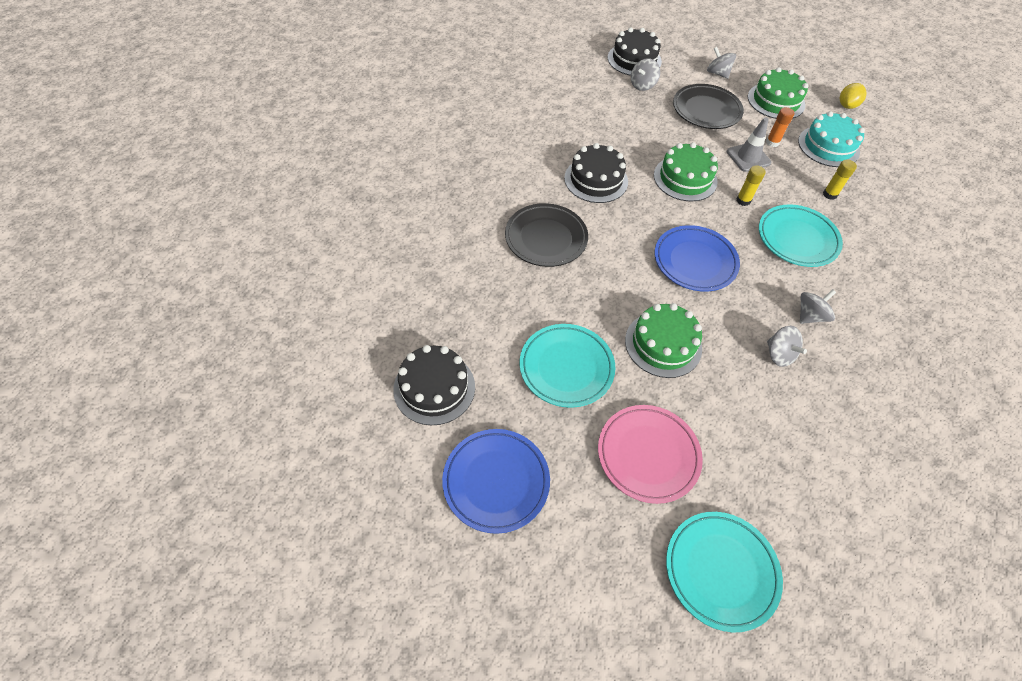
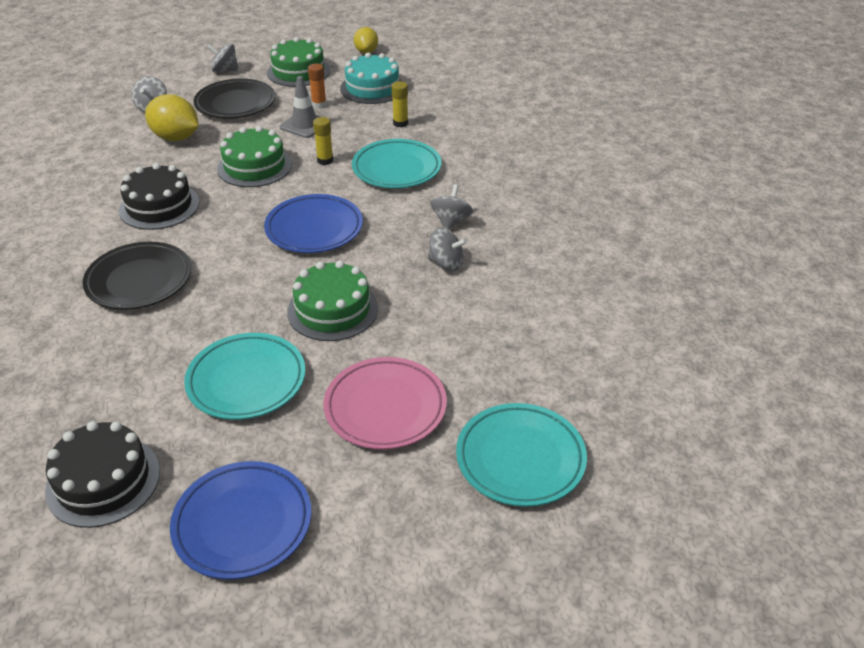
camera: 35 degrees left, 15 degrees down
black cake [608,27,662,76] -> none
none -> yellow lemon [145,94,198,141]

